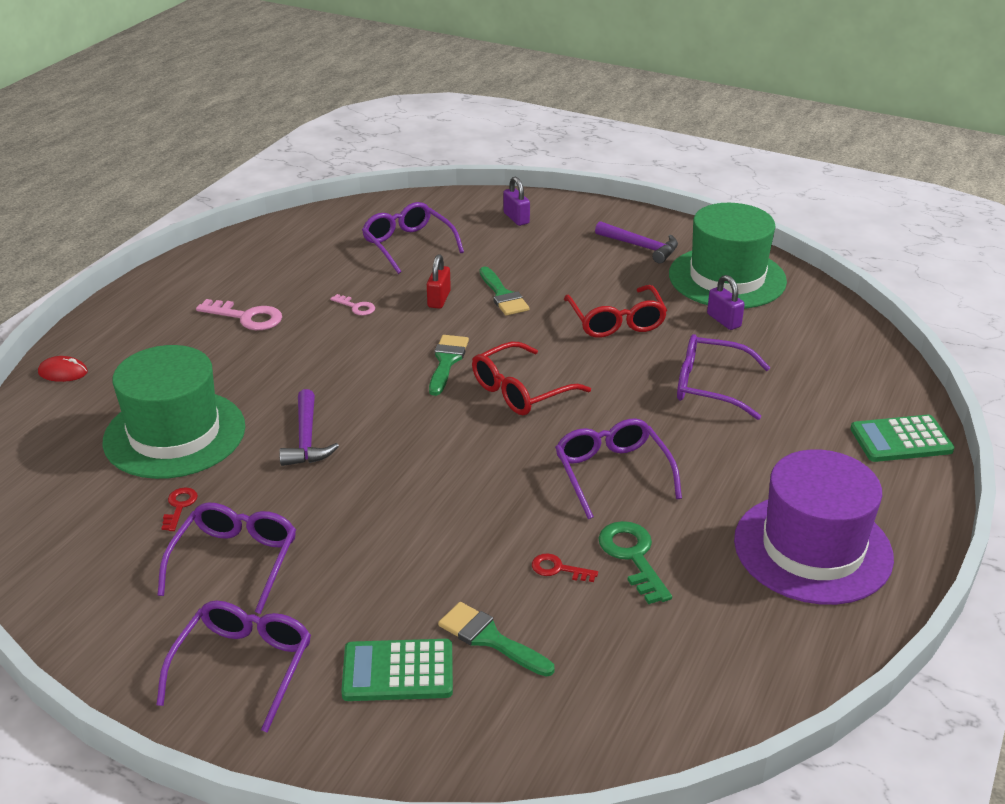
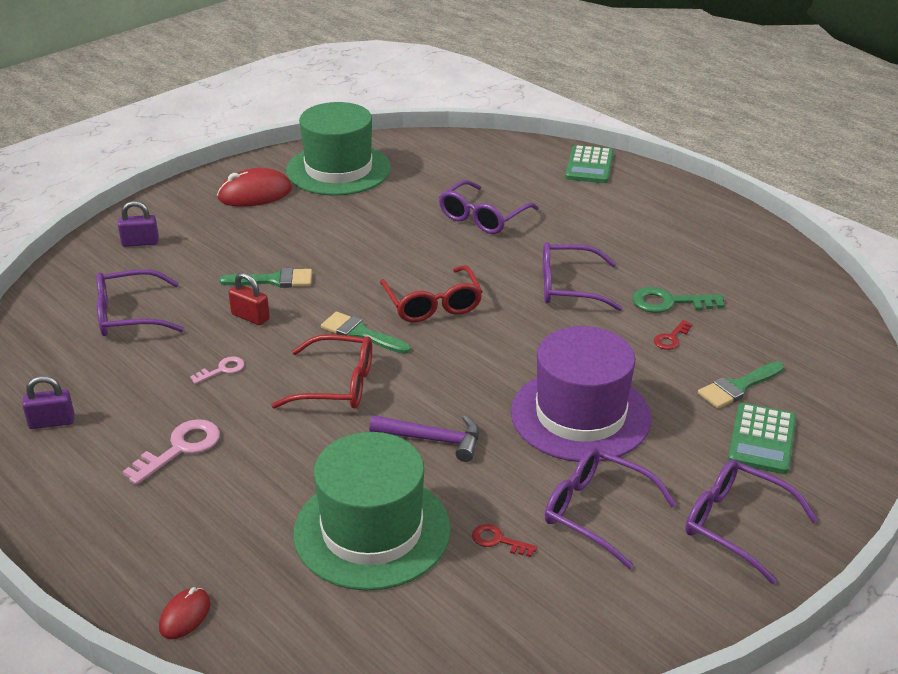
camera: 70 degrees left, 0 degrees up
red glasses [564,285,667,338] -> red glasses moved to [271,334,372,409]
purple hammer [595,221,678,264] -> red mouse [217,168,292,207]
purple padlock [707,275,745,330] -> purple padlock moved to [22,376,74,429]
purple hat [734,449,894,605] -> purple hat moved to [511,326,651,462]

